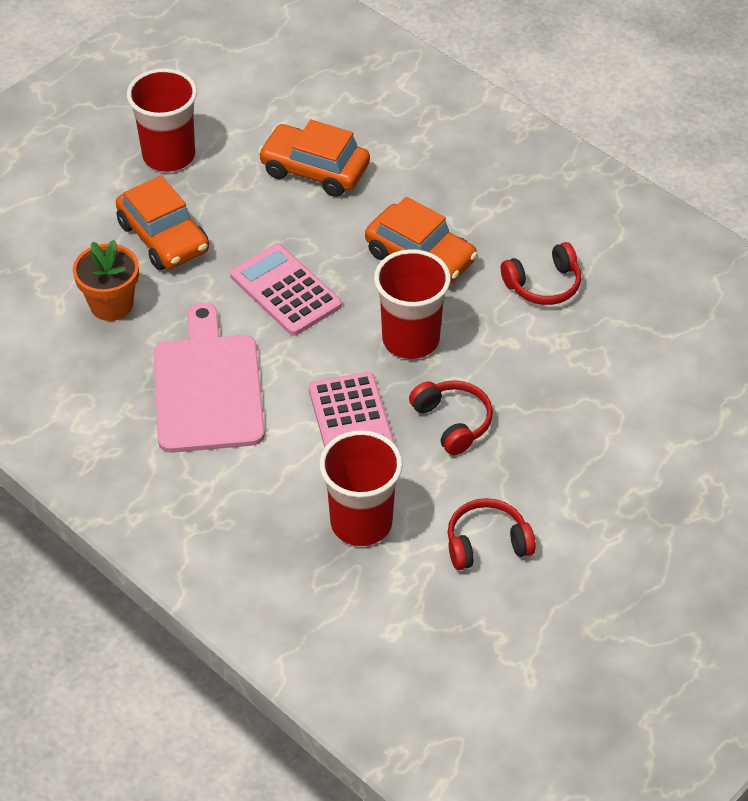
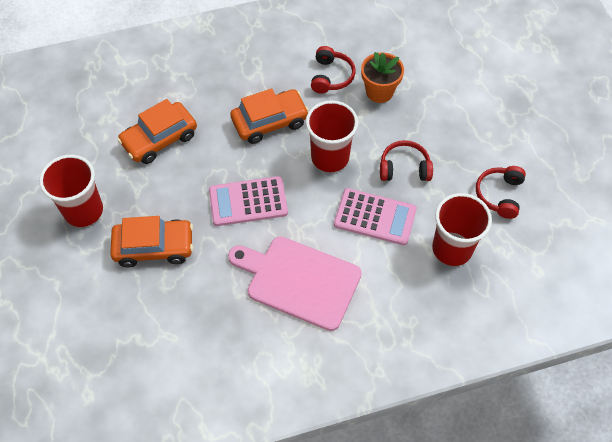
camera: 60 degrees left, 10 degrees up
orange flower pot [73,240,139,321] -> orange flower pot moved to [361,52,404,103]

